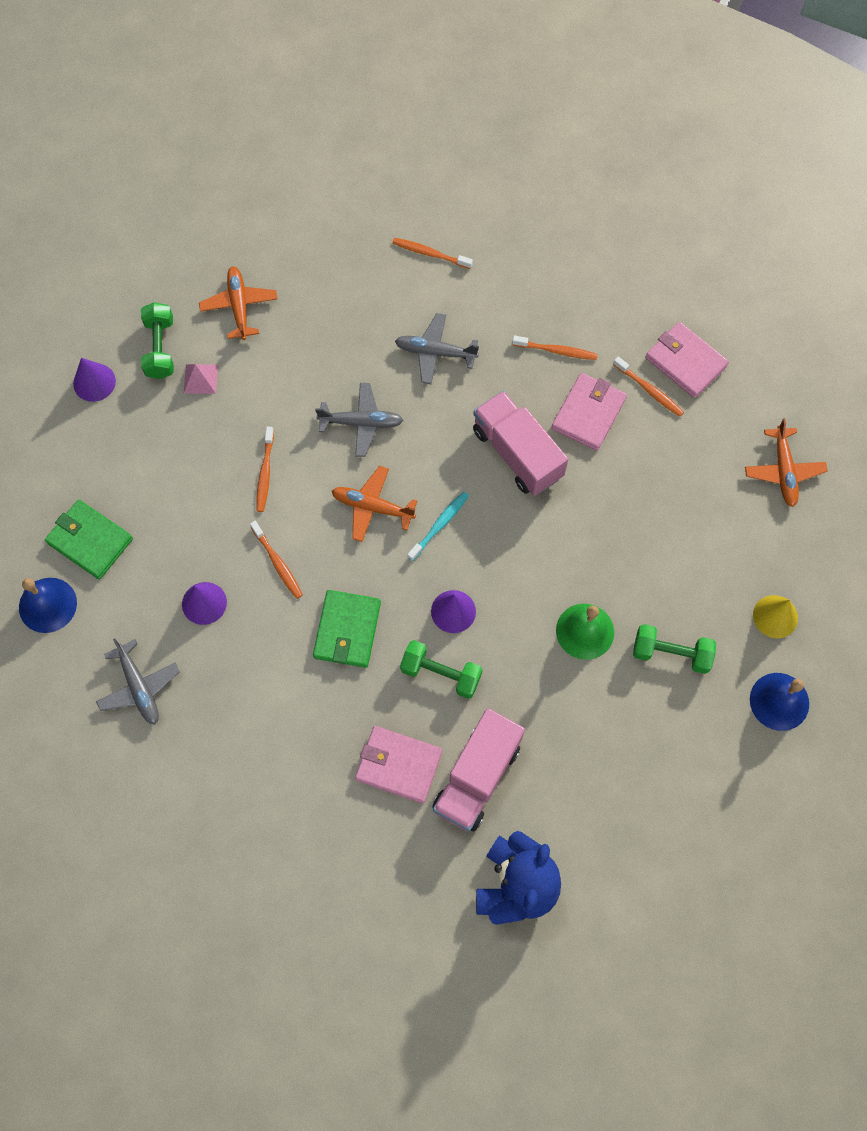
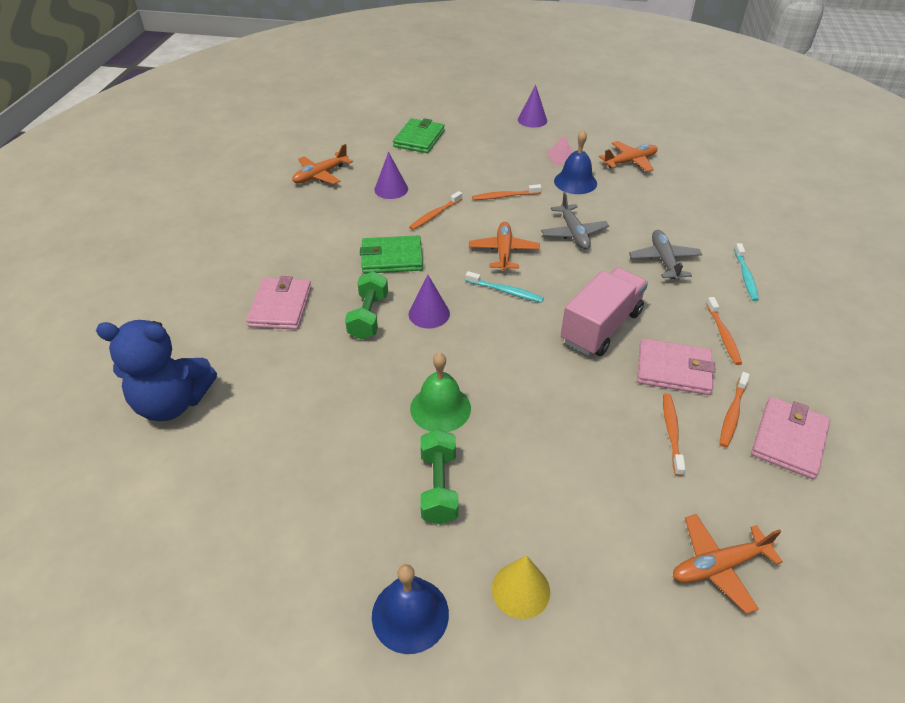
camera: 75 degrees right, 25 degrees down
blue bell [19,578,77,633] -> blue bell moved to [554,130,597,194]
grey plane [96,639,180,724] -> orange plane [292,144,353,184]
green dumbbell [141,302,174,379] -> none
orange toothbrush [392,238,473,269] -> orange toothbrush moved to [663,393,686,476]
pink truck [433,708,525,831] -> none
none -> turquoise toothbrush [734,243,759,301]

